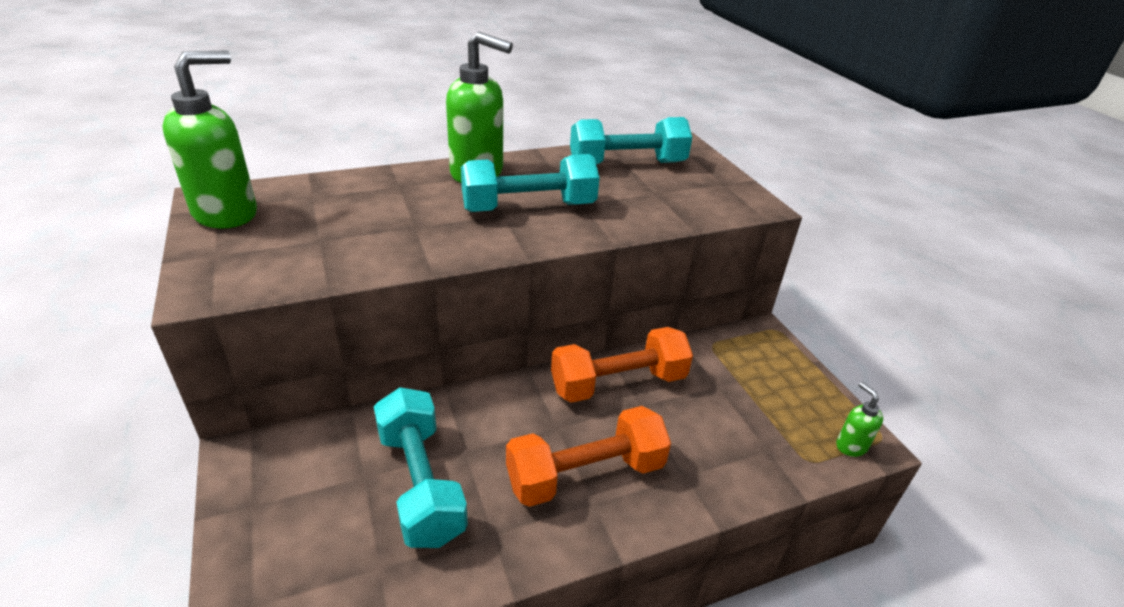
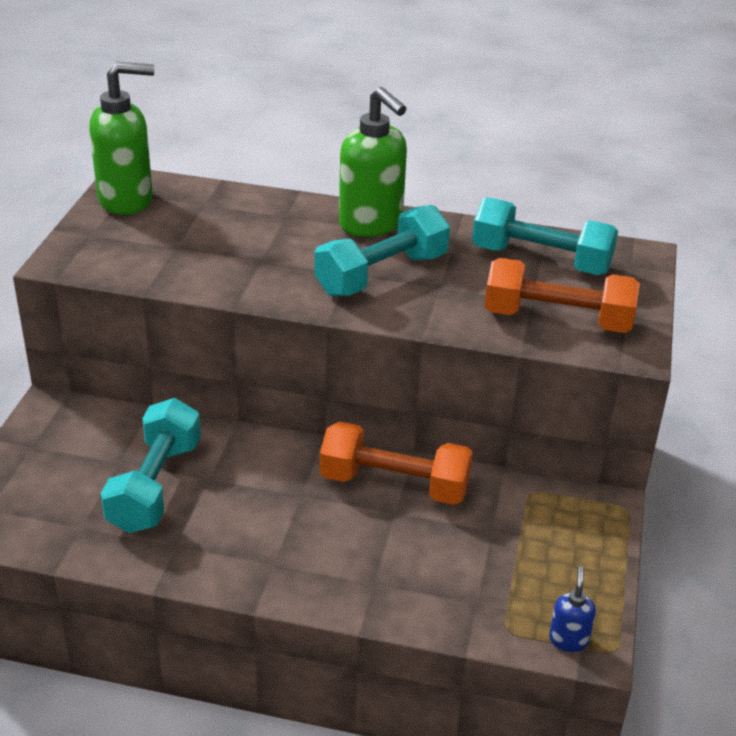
camera: 35 degrees right, 0 degrees up
turquoise dumbbell [461,154,599,212] -> turquoise dumbbell turned 60 degrees counterclockwise [314,205,450,297]
orange dumbbell [506,406,671,507] -> orange dumbbell moved to [485,258,640,333]
green soap dispenser [836,382,883,457] -> blue soap dispenser [549,566,596,652]

